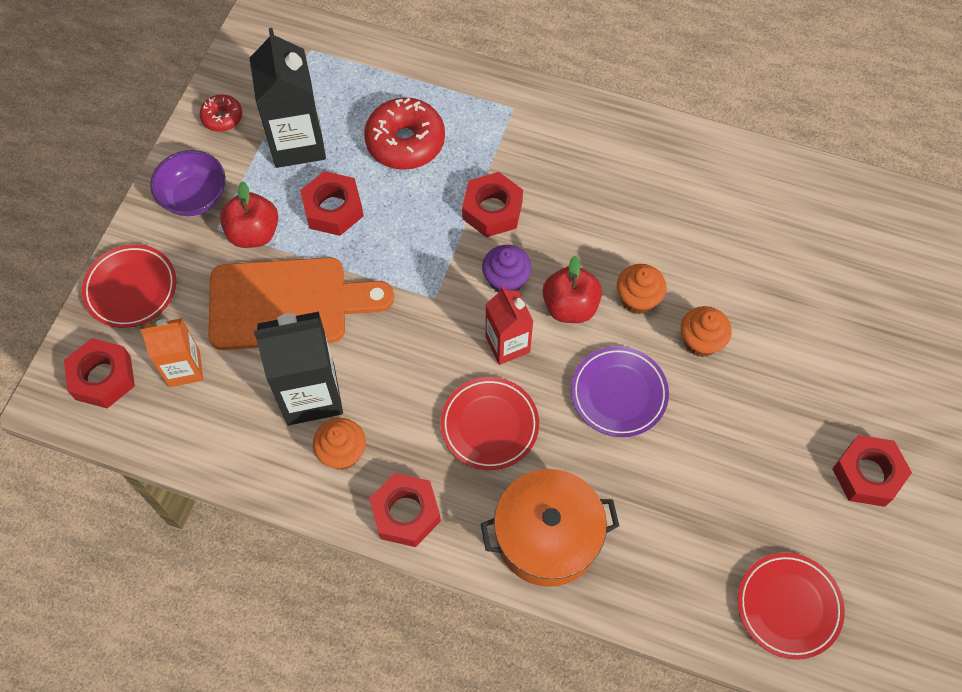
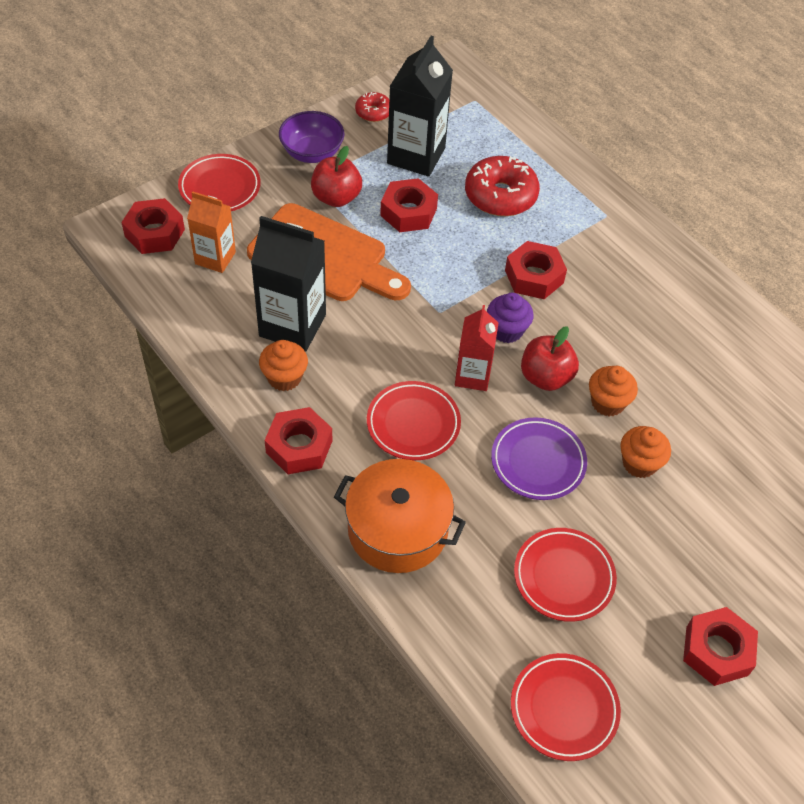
camera: 30 degrees right, 10 degrees down
none -> red plate [514,528,617,622]

